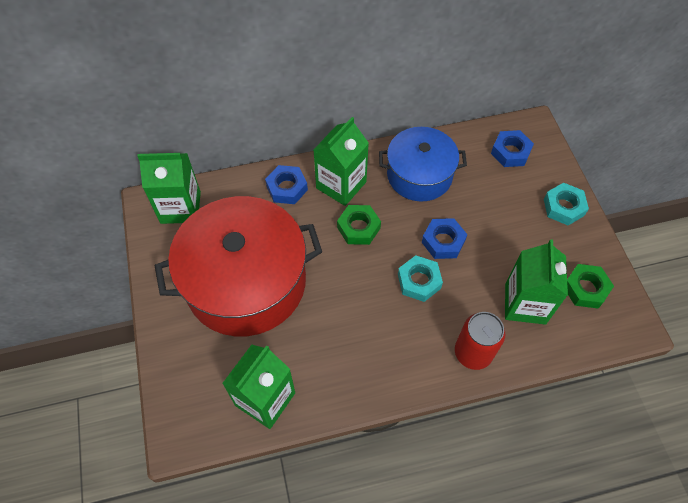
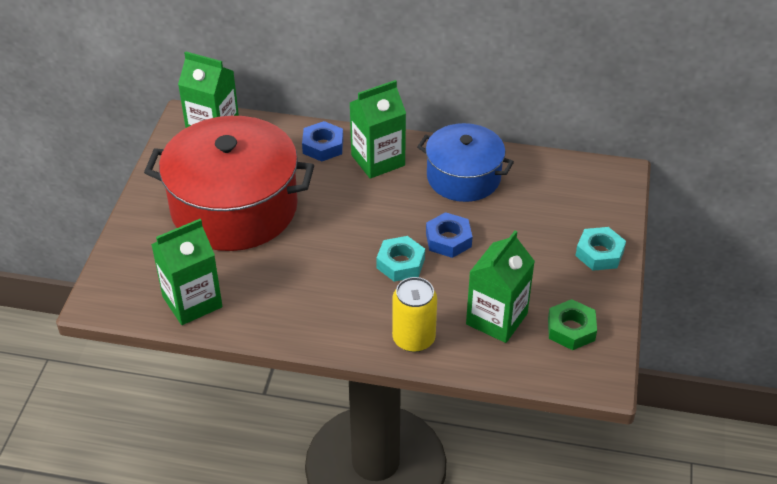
camera: 25 degrees right, 15 degrees down
green nut [337,205,381,245] -> none
red can [455,312,505,370] -> yellow can [392,277,437,352]
blue nut [491,130,534,167] -> none

